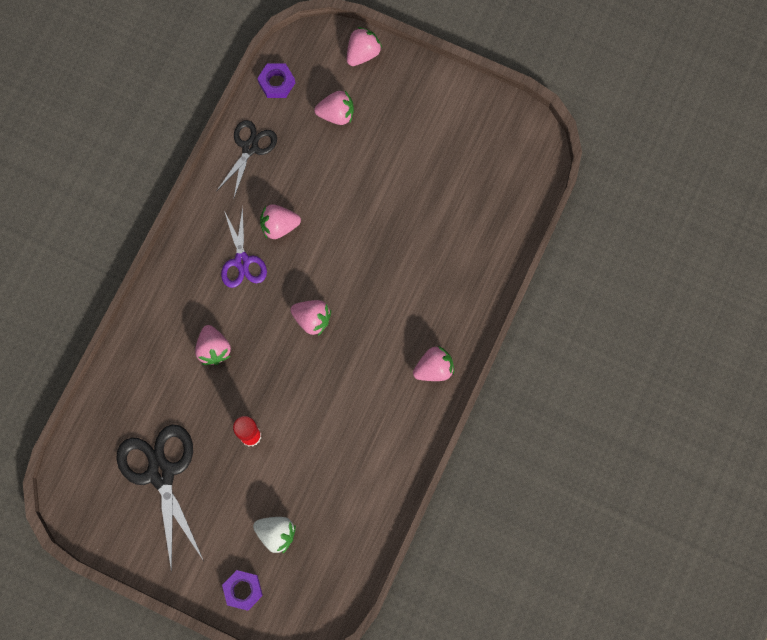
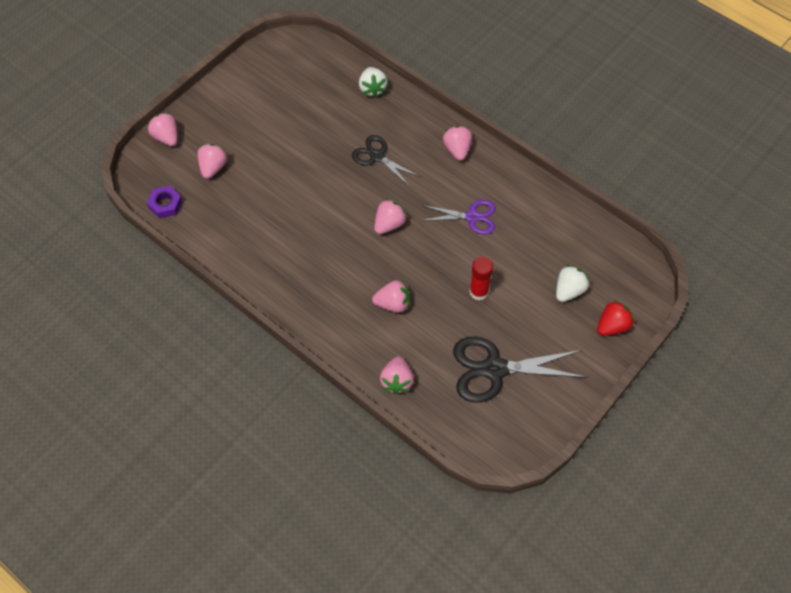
camera: 75 degrees left, 15 degrees down
black scissors [217,120,277,197] -> black scissors moved to [352,135,421,187]
purple scissors [221,206,267,288] -> purple scissors moved to [421,200,496,235]
purple nut [222,570,263,611] -> red strawberry [597,300,634,336]
pink strawberry [260,204,301,239] -> pink strawberry moved to [380,356,414,395]
none -> white strawberry [359,67,388,98]

